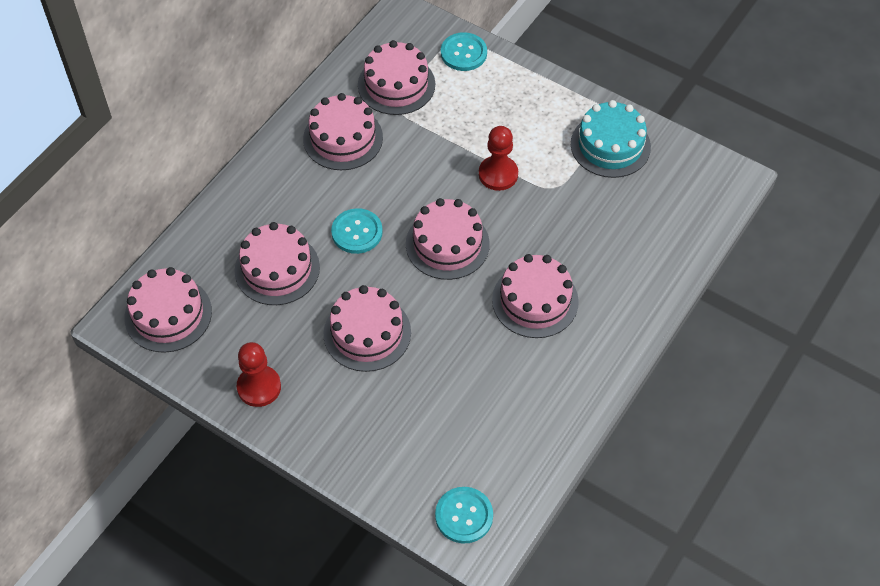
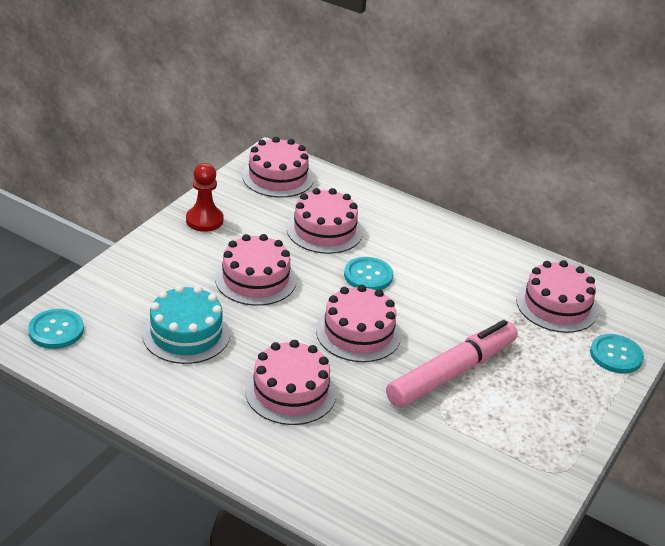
camera: 85 degrees right, 20 degrees down
pink cake [303,93,383,170] -> none
red pawn [479,126,518,191] -> pink marker [386,320,518,408]
turquoise cake [571,100,651,178] -> turquoise cake moved to [142,285,230,364]

